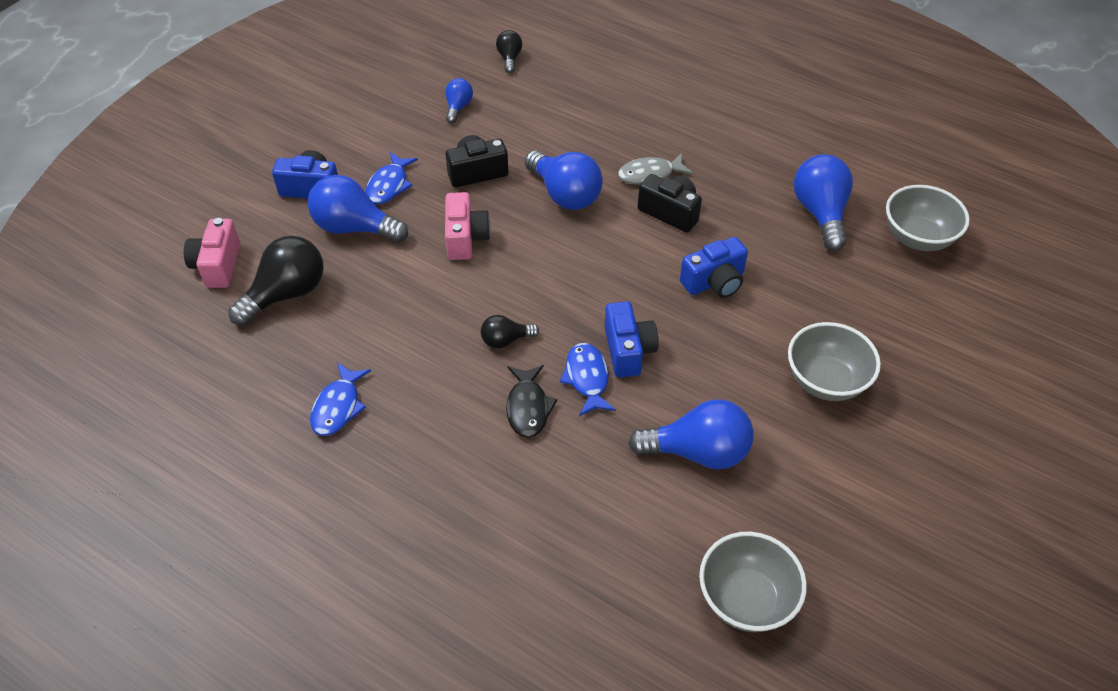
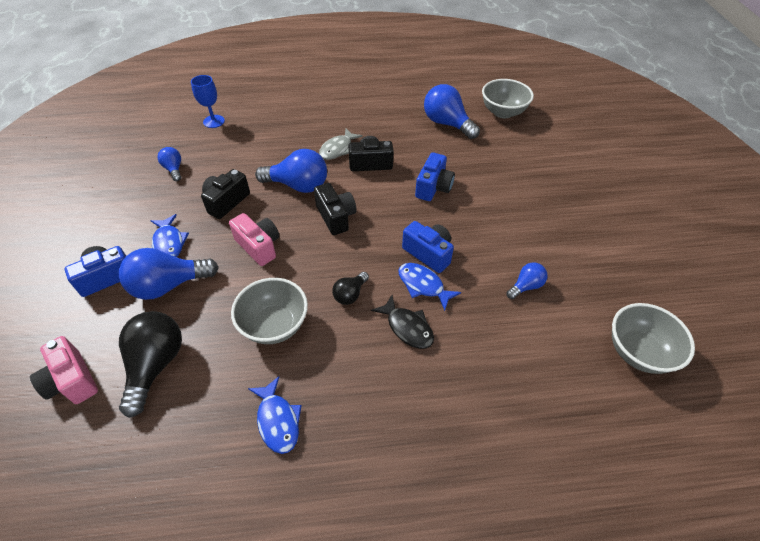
camera: 40 degrees left, 0 degrees up
black light bulb [496,30,522,73] -> none
blue light bulb [628,399,753,469] -> blue light bulb [506,262,548,299], size x0.53
grey bowl [788,322,881,401] -> grey bowl moved to [231,278,308,344]
none -> blue goblet [191,75,225,128]
none -> black camera [314,183,357,235]

